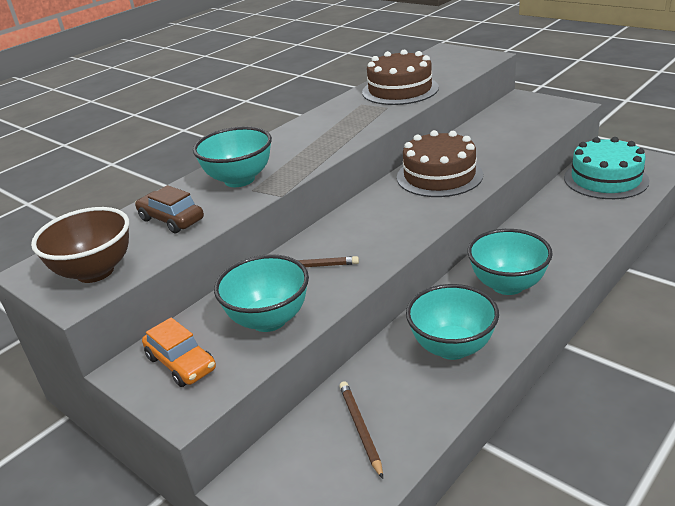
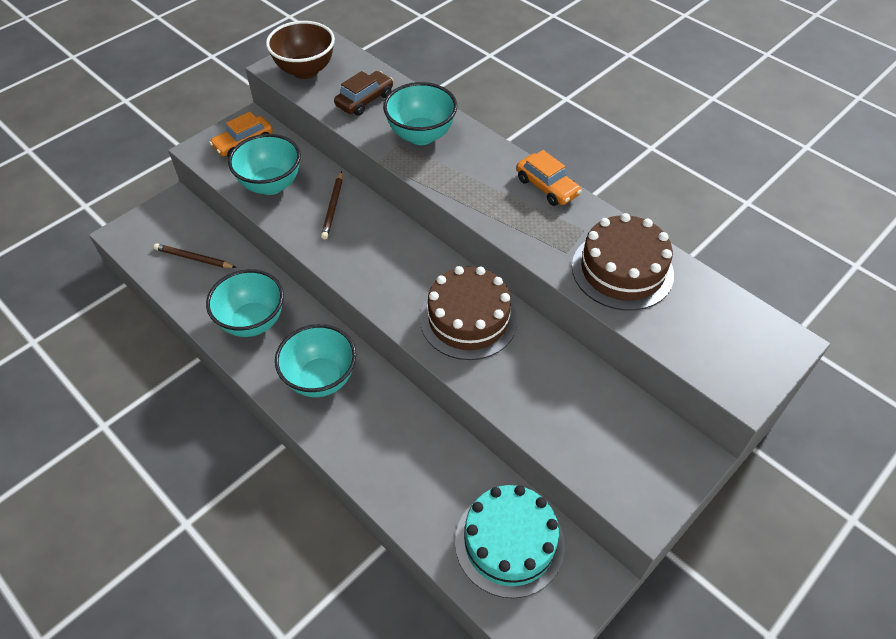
camera: 90 degrees right, 20 degrees up
brown pencil [339,381,383,479] -> brown pencil turned 150 degrees counterclockwise [154,244,236,268]
none -> orange car [516,150,582,206]

